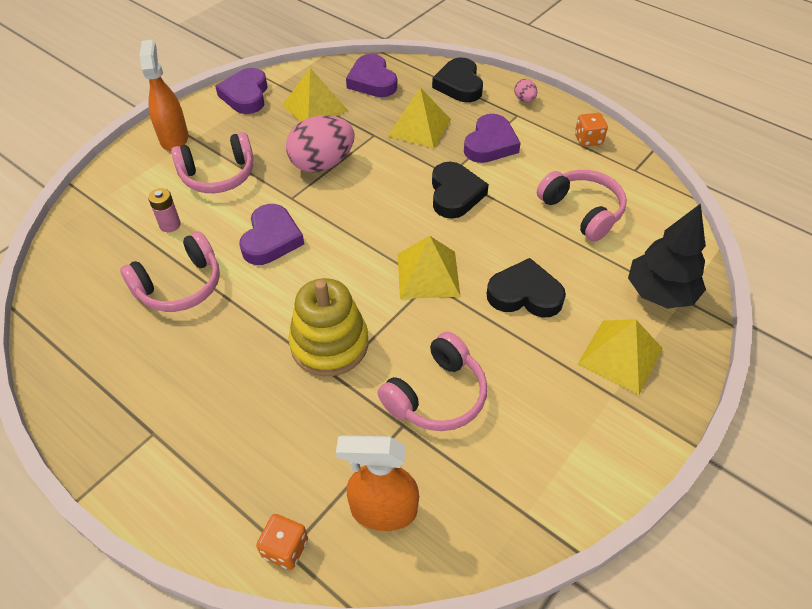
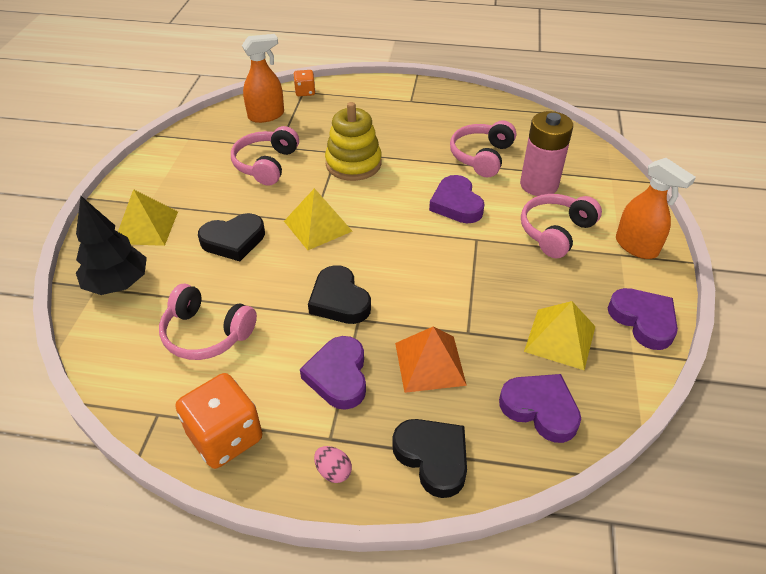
camera: 150 degrees right, 5 degrees down
pink battery [148,188,181,232] -> pink battery [520,111,573,196], size x2.13
pink egg [286,115,355,173] -> none
yellow pyramid [388,88,451,148] -> orange pyramid [395,326,467,393]
orange dice [575,113,608,147] -> orange dice [175,373,263,469], size x1.86

